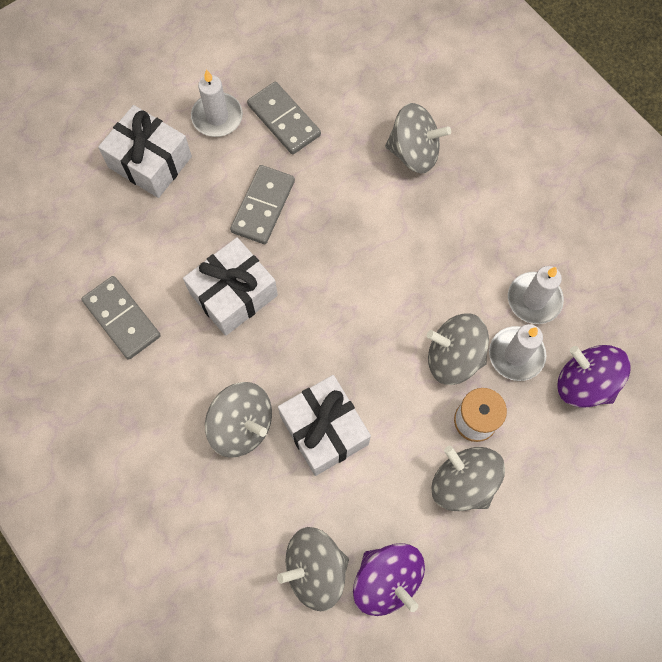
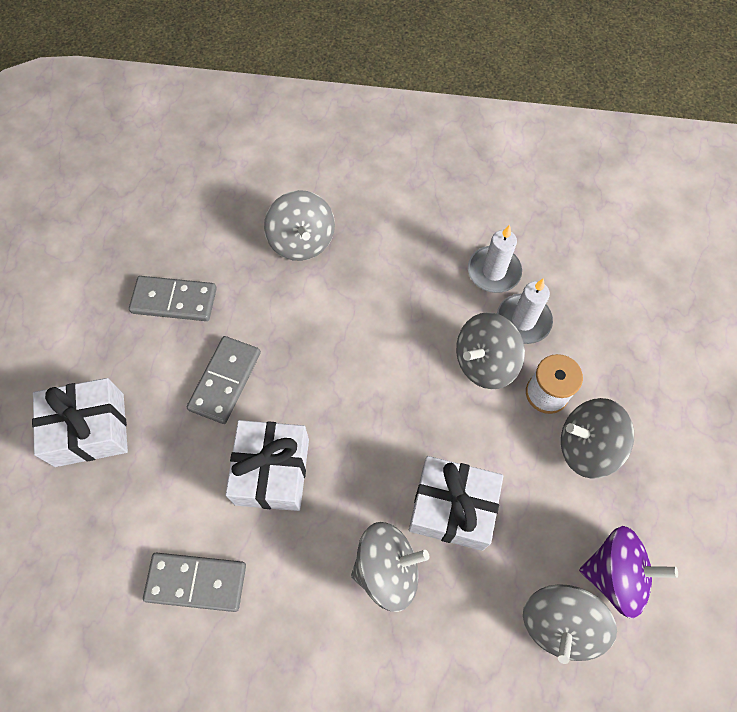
camera: 45 degrees left, 5 degrees down
white candle [191,69,243,137] -> none
grey domino [230,165,295,244] -> grey domino turned 45 degrees clockwise [187,336,261,424]
grey spinning top [385,103,451,173] -> grey spinning top turned 105 degrees clockwise [264,190,335,261]
purple spinning top [557,345,630,408] -> none

